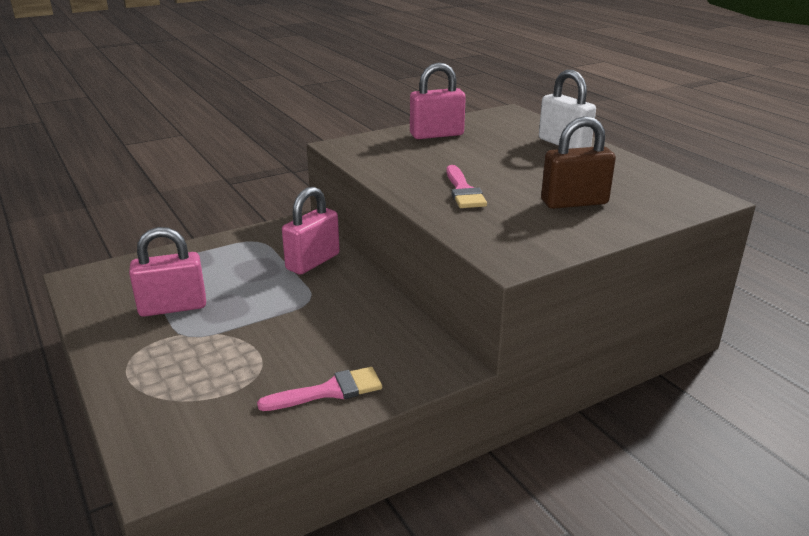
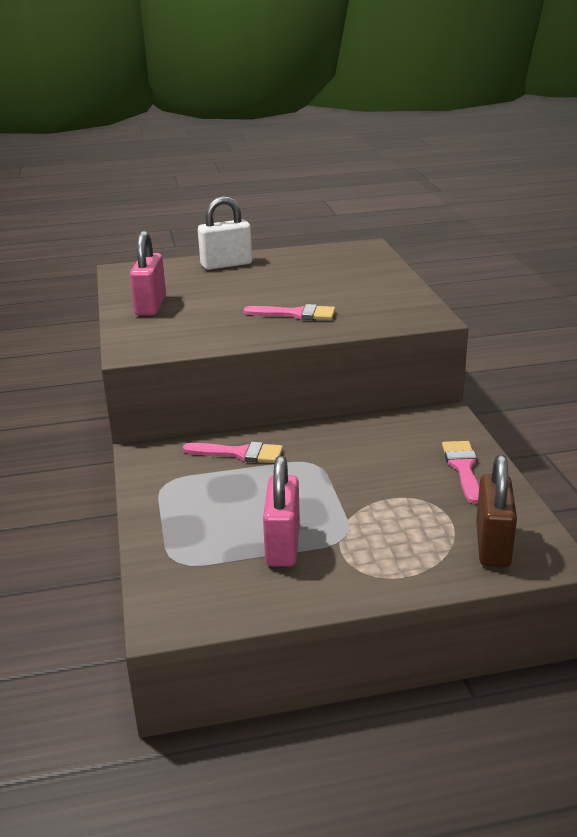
camera: 70 degrees left, 0 degrees up
pink padlock [282,187,340,275] -> pink brush [183,442,283,463]
brown padlock [541,116,616,209] -> brown padlock moved to [476,455,517,567]

